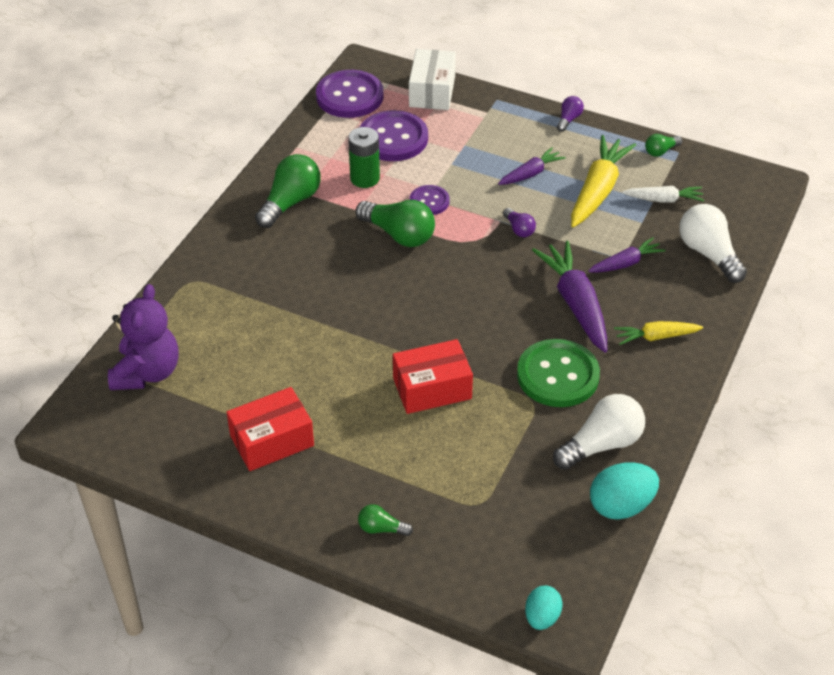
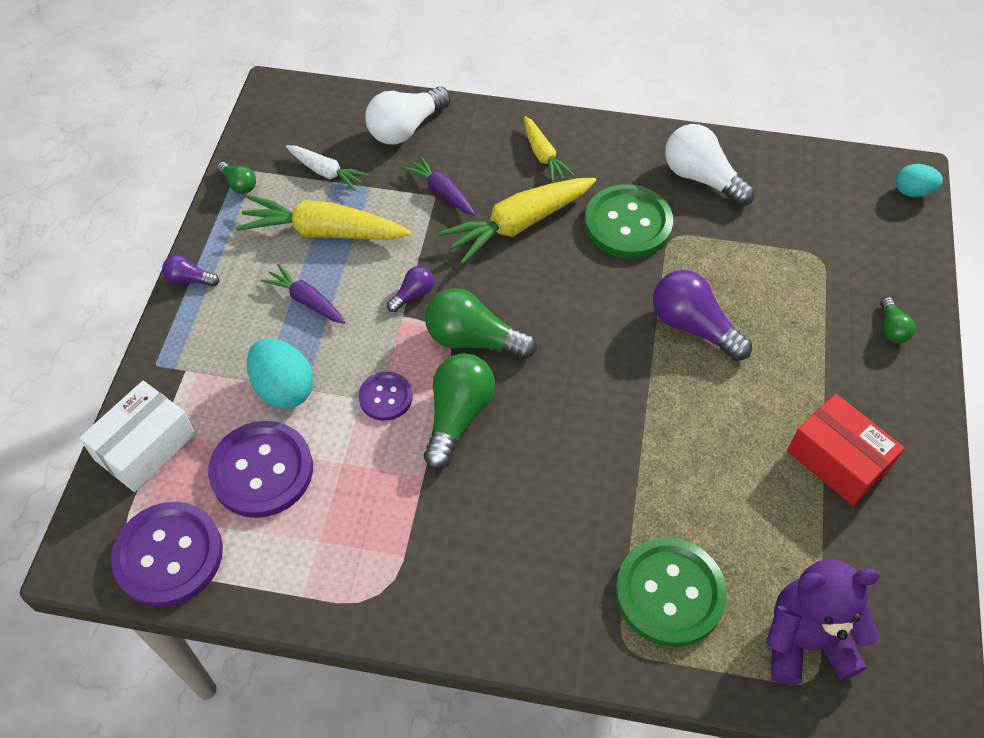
camera: 105 degrees left, 10 degrees up
green light bulb [255,154,321,228] -> green light bulb moved to [425,288,537,359]
green battery [348,127,380,188] -> none
red box [393,339,473,414] -> purple light bulb [653,270,752,361]
white box [409,49,456,110] -> white box turned 45 degrees counterclockwise [79,381,195,492]
purple carrot [532,241,607,353] -> yellow carrot [439,178,596,264]
turquoise egg [590,462,659,520] -> turquoise egg moved to [247,338,314,409]
white carrot [622,186,704,203] -> white carrot turned 135 degrees clockwise [286,145,369,191]
none -> green button [615,538,727,647]

